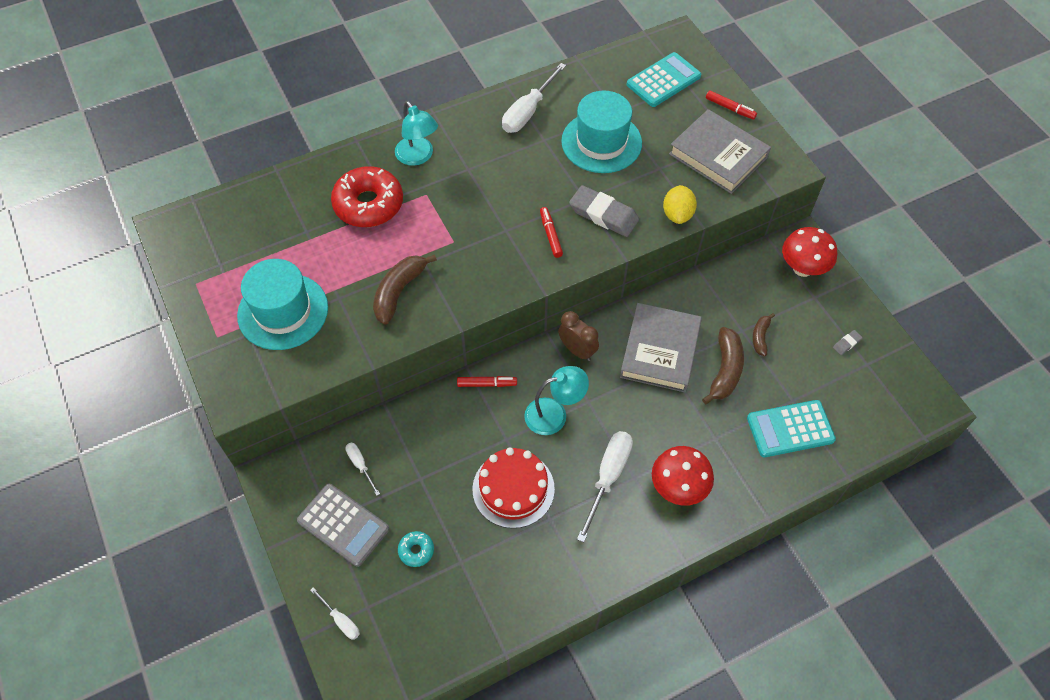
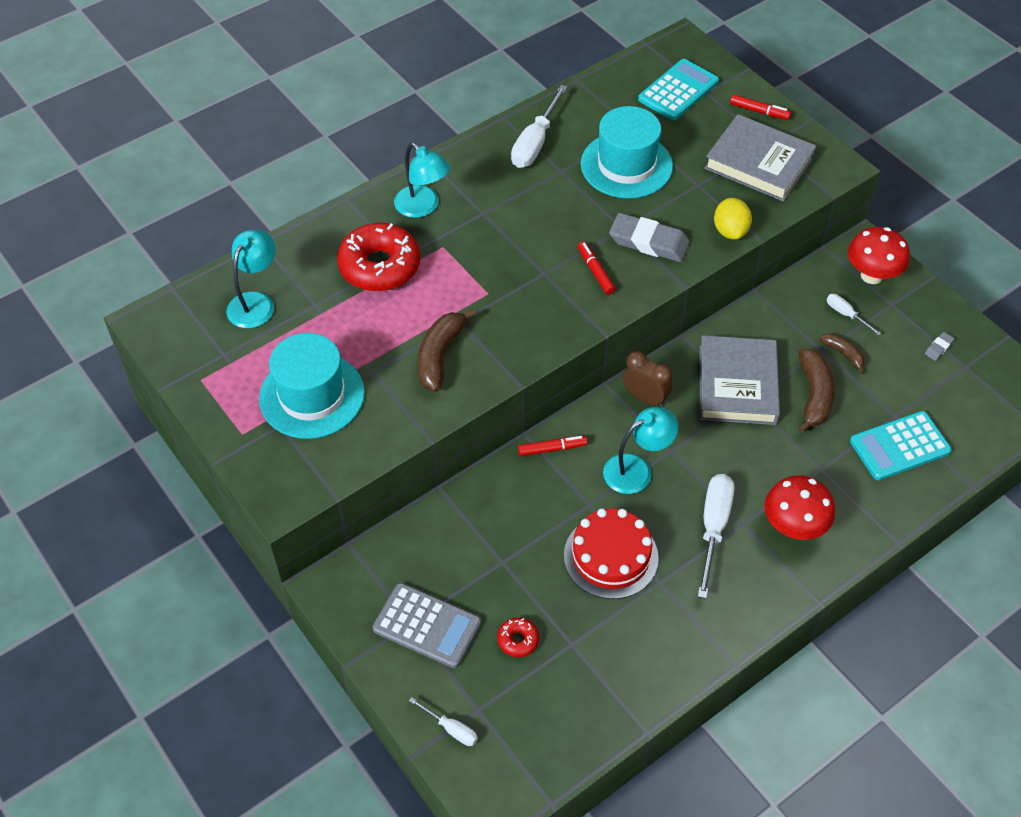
camera: 10 degrees left, 5 degrees down
white screwdriver [345,443,380,496] -> white screwdriver moved to [827,294,881,335]
turquoise donut [398,531,434,567] -> red donut [497,617,539,657]
brown banana [753,313,775,356] -> brown banana turned 135 degrees clockwise [820,333,865,375]
none -> turquoise lamp [226,230,276,328]

